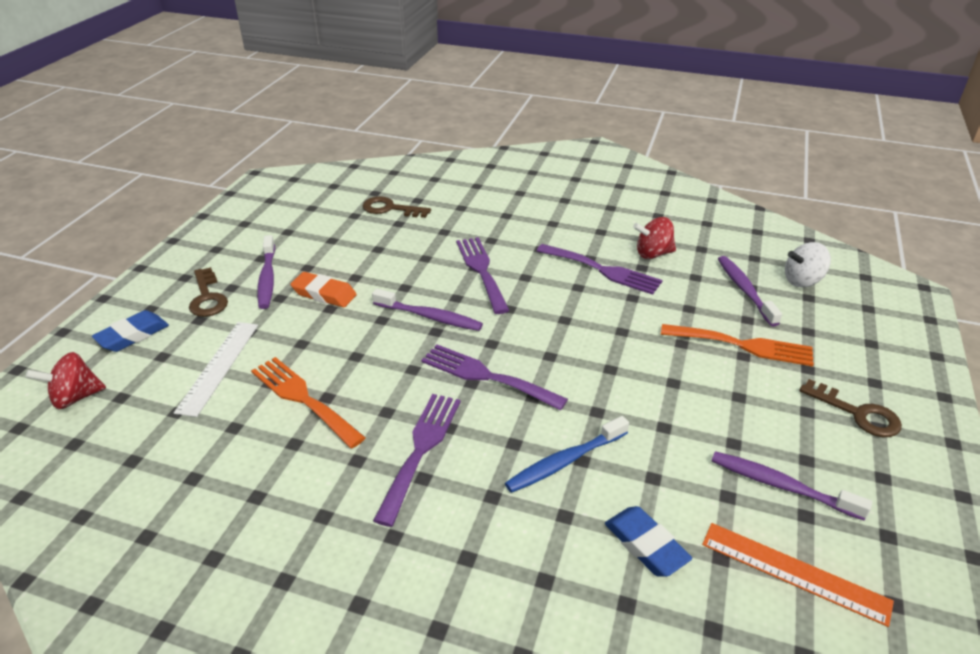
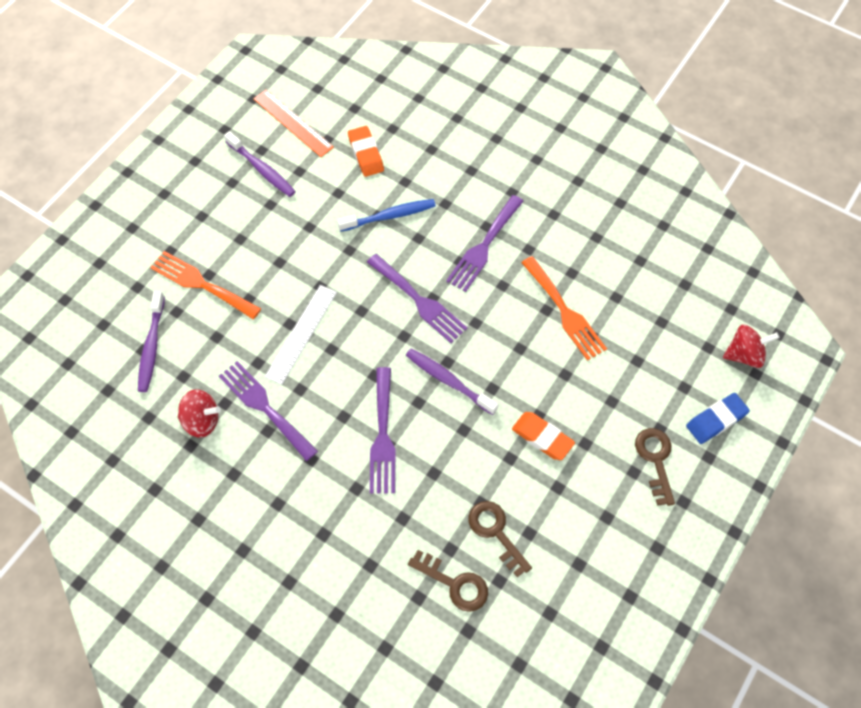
camera: 165 degrees left, 25 degrees up
white ruler [174,322,258,417] -> white ruler moved to [265,285,337,385]
purple toothbrush [257,235,275,309] -> none
blue eraser [605,506,692,577] -> orange eraser [348,126,384,177]
white spinning top [785,242,831,287] -> none
brown key [799,379,902,437] -> brown key moved to [468,501,532,577]

